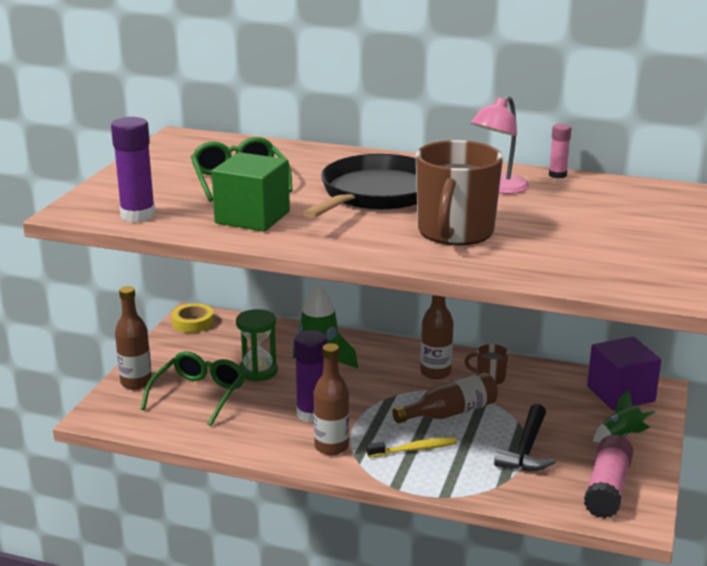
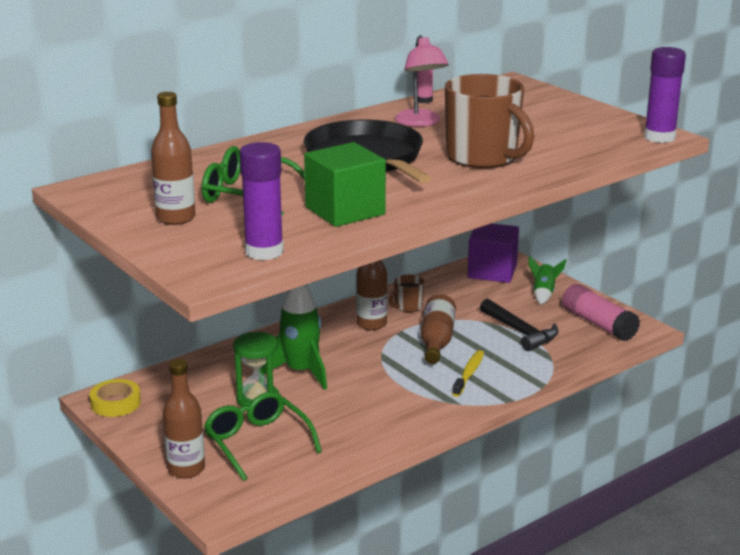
camera: 55 degrees left, 0 degrees up
purple glue stick [294,330,327,423] -> purple glue stick moved to [644,47,686,143]
brown bottle [314,343,349,455] -> brown bottle moved to [151,92,195,225]

